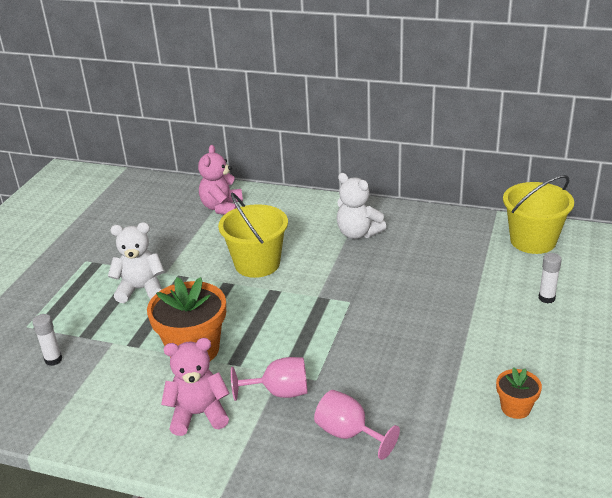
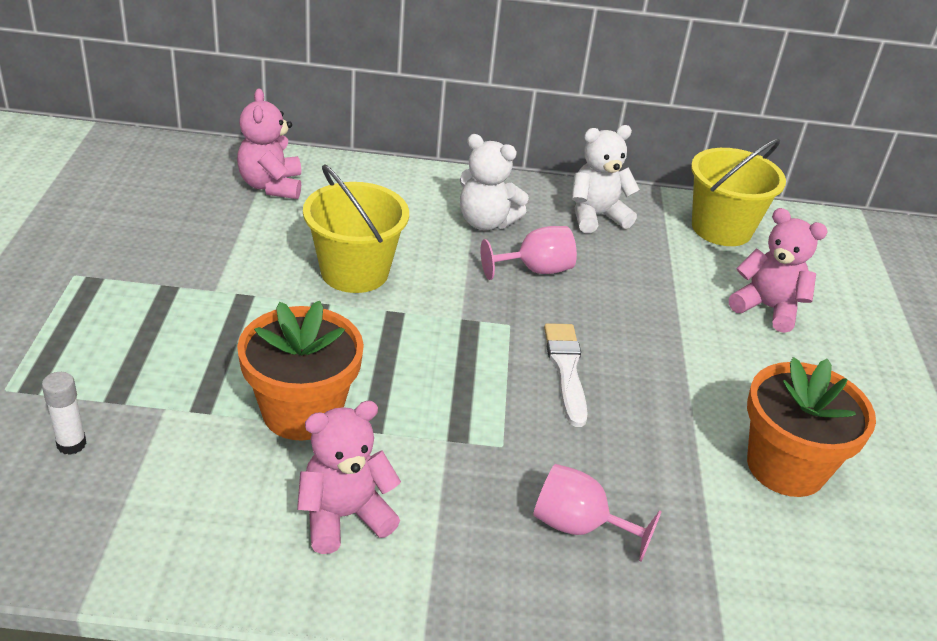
camera: 20 degrees left, 5 degrees up
white teddy bear [108,222,165,303] -> white teddy bear moved to [572,125,640,233]
pink goblet [231,357,308,401] -> pink goblet moved to [481,226,577,280]
orange flower pot [496,368,542,419] -> orange flower pot [747,357,876,497], size x1.96
white glue stick [538,253,562,303] -> pink teddy bear [729,208,828,333]
none -> white brush [544,323,588,427]

